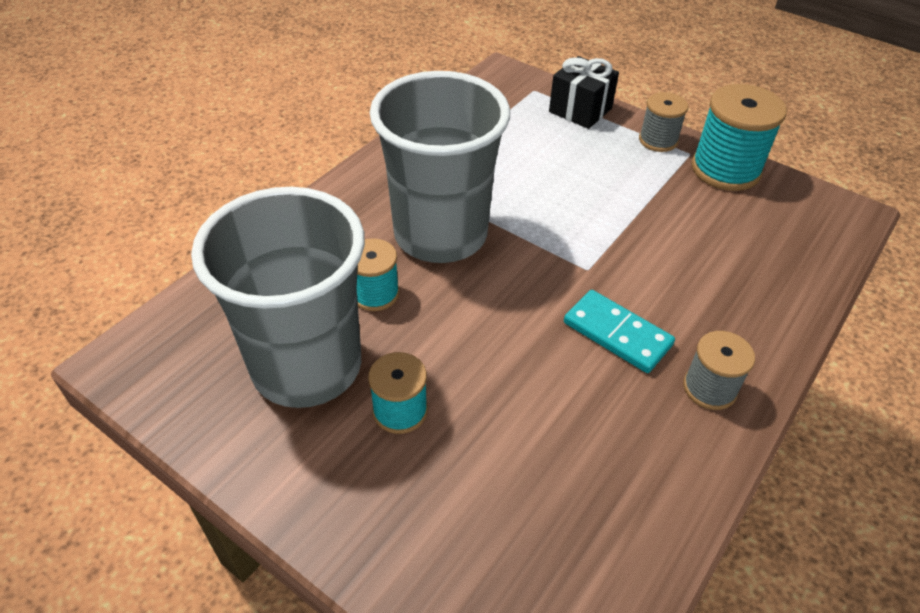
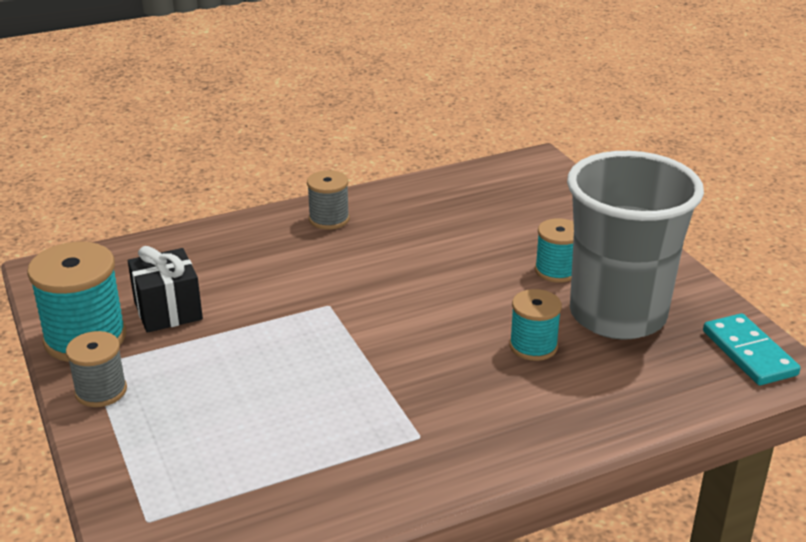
camera: 150 degrees left, 15 degrees down
grey cup [370,71,510,263] -> none
black gift [549,56,619,129] -> black gift moved to [128,246,203,333]
turquoise domino [564,290,675,373] -> turquoise domino moved to [703,313,801,385]

